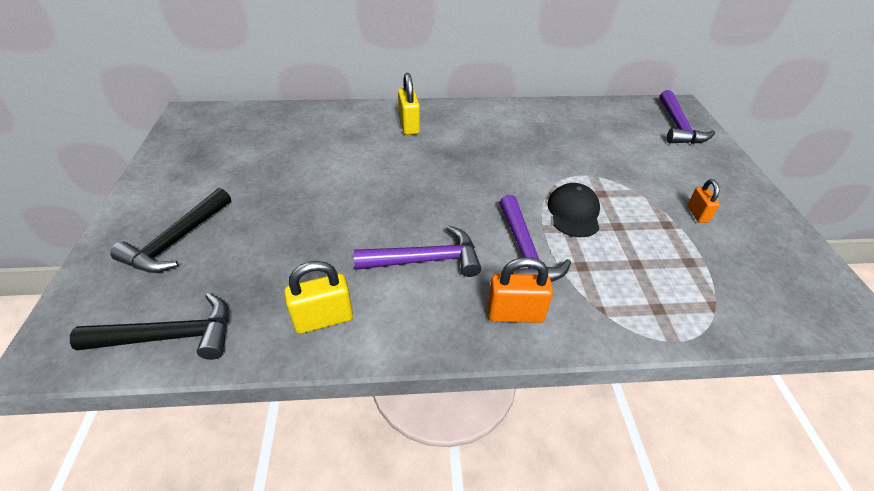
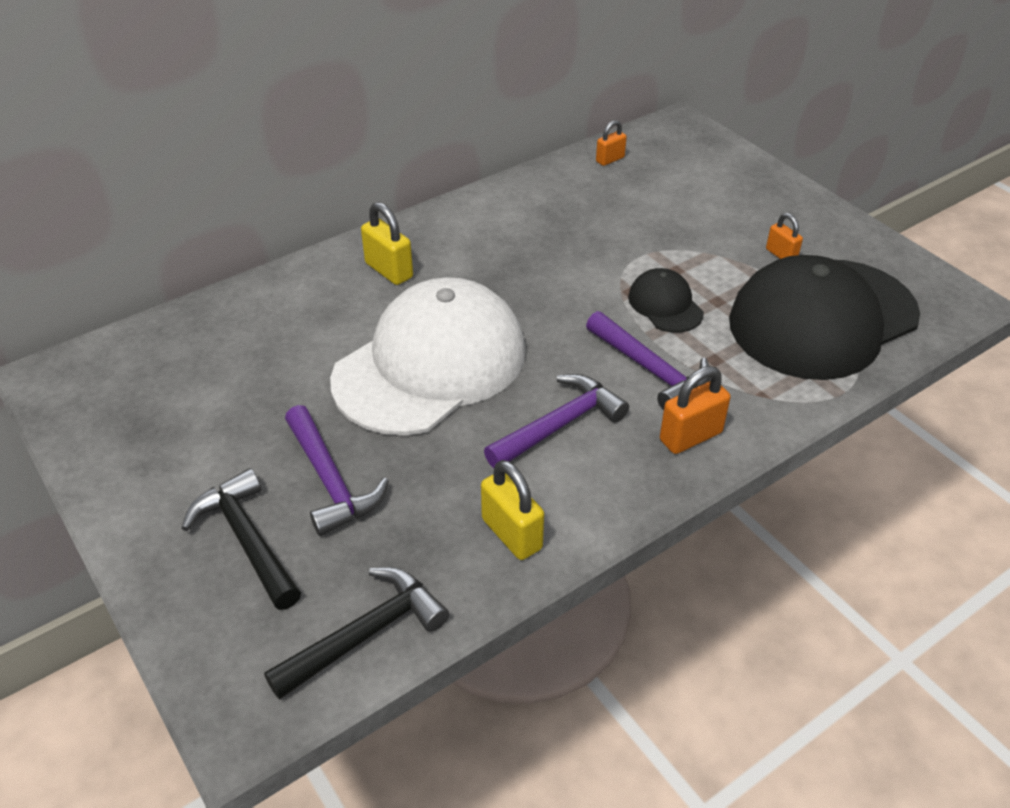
camera: 30 degrees left, 0 degrees up
black hammer [110,188,231,273] -> black hammer turned 150 degrees clockwise [182,468,301,610]
yellow padlock [284,261,353,334] -> yellow padlock turned 75 degrees counterclockwise [481,460,544,560]
purple hammer [659,90,715,144] -> purple hammer moved to [285,405,389,536]
none -> white cap [330,277,526,435]
none -> orange padlock [596,120,627,166]
none -> black cap [729,255,920,380]

